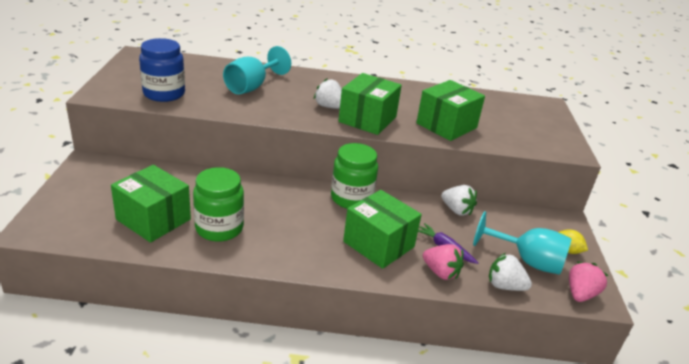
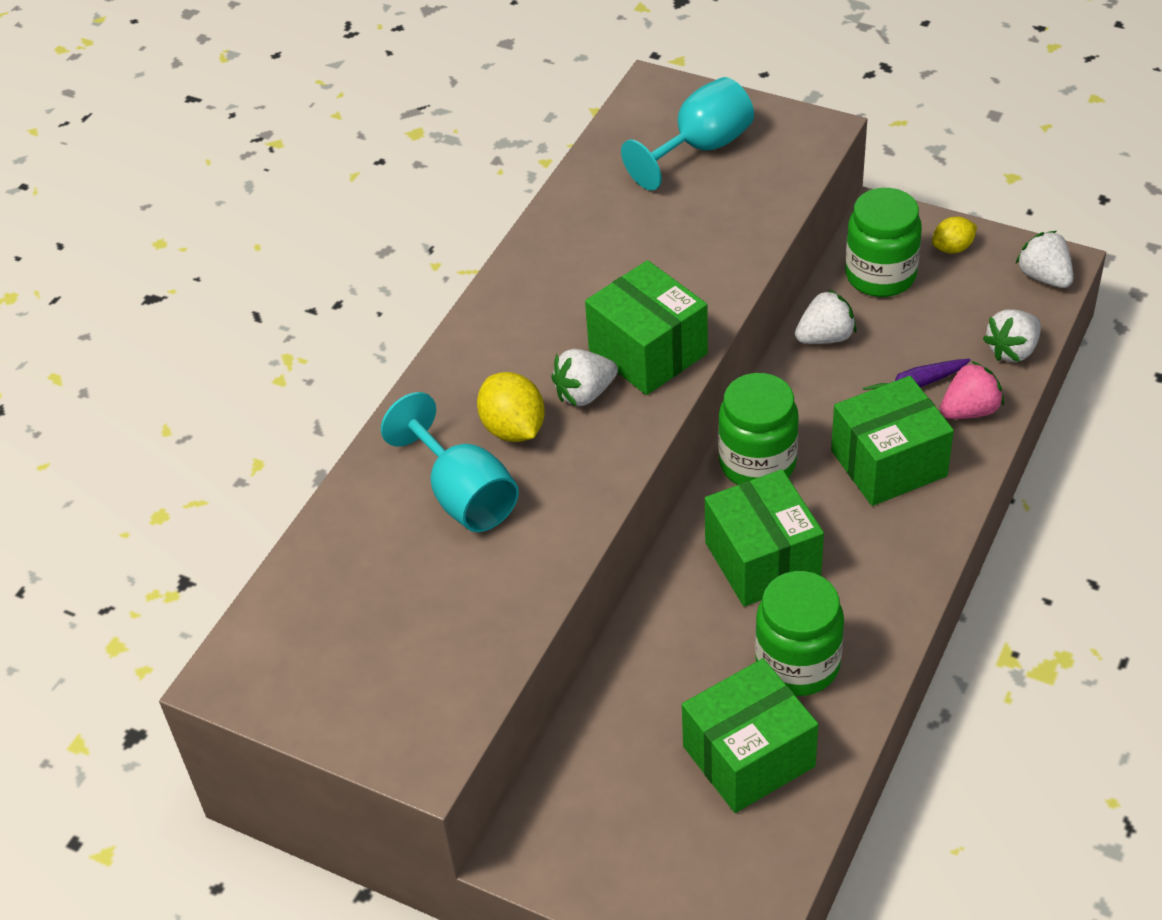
camera: 60 degrees left, 15 degrees up
blue jar [139,38,185,102] -> none
green box [416,80,485,141] -> green box moved to [705,469,824,606]
turquoise goblet [473,211,572,275] -> turquoise goblet moved to [621,77,754,191]
pink strawberry [569,261,609,302] -> white strawberry [1016,231,1073,288]
none -> yellow lemon [477,372,545,442]
none -> green jar [845,188,922,297]

